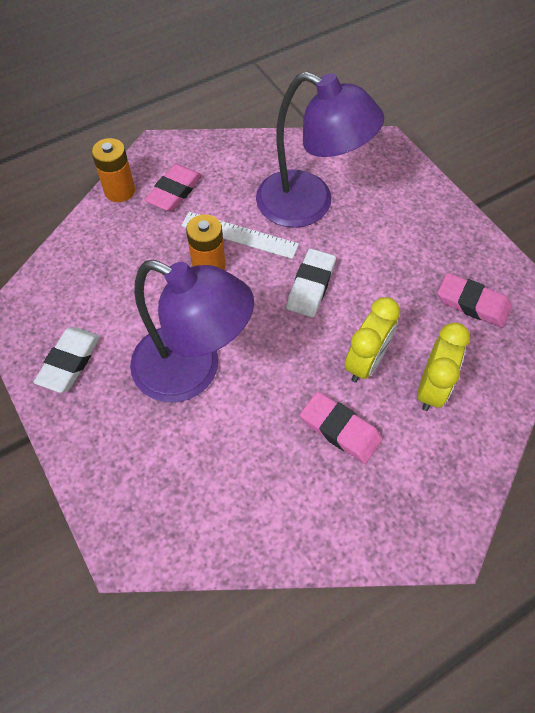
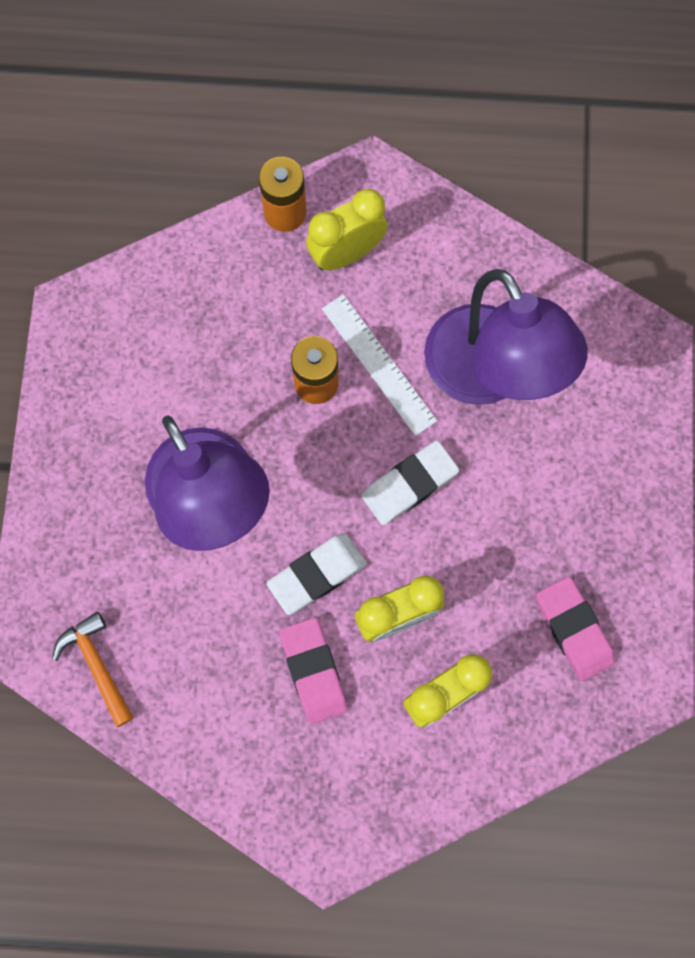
camera: 35 degrees right, 15 degrees up
white eraser [34,327,100,393] -> white eraser moved to [267,533,367,615]
pink eraser [145,164,202,212] -> yellow clock [306,189,388,270]
none -> orange hammer [52,612,134,727]

